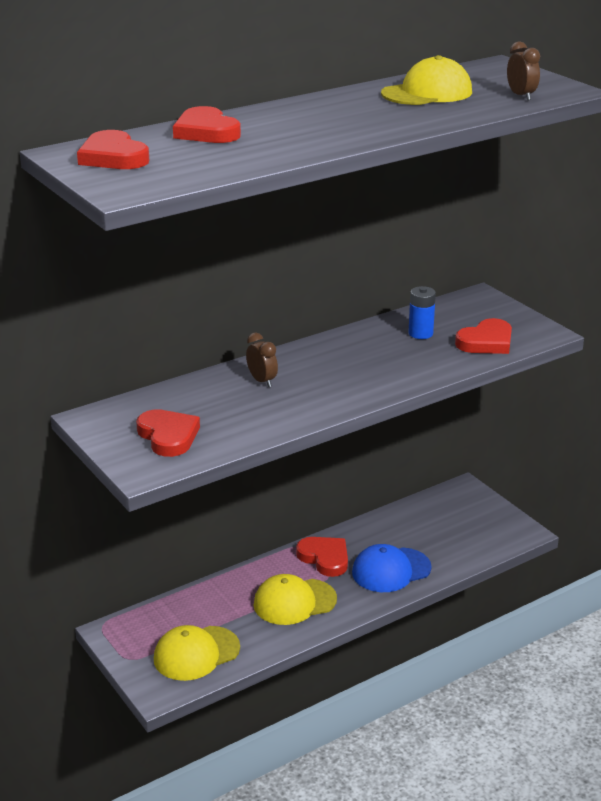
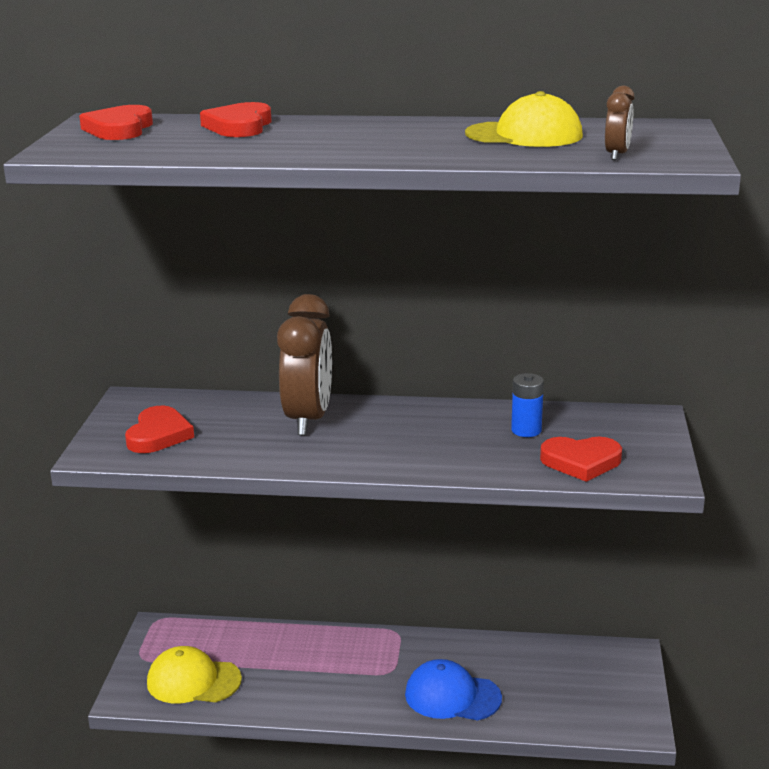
camera: 40 degrees right, 5 degrees down
brown clock [246,333,278,387] -> brown clock [277,294,332,436], size x2.25
yellow cap [253,574,337,625] -> none
red heart [296,537,348,577] -> none

